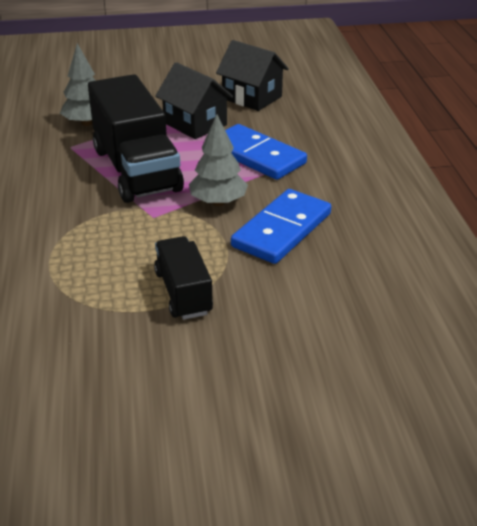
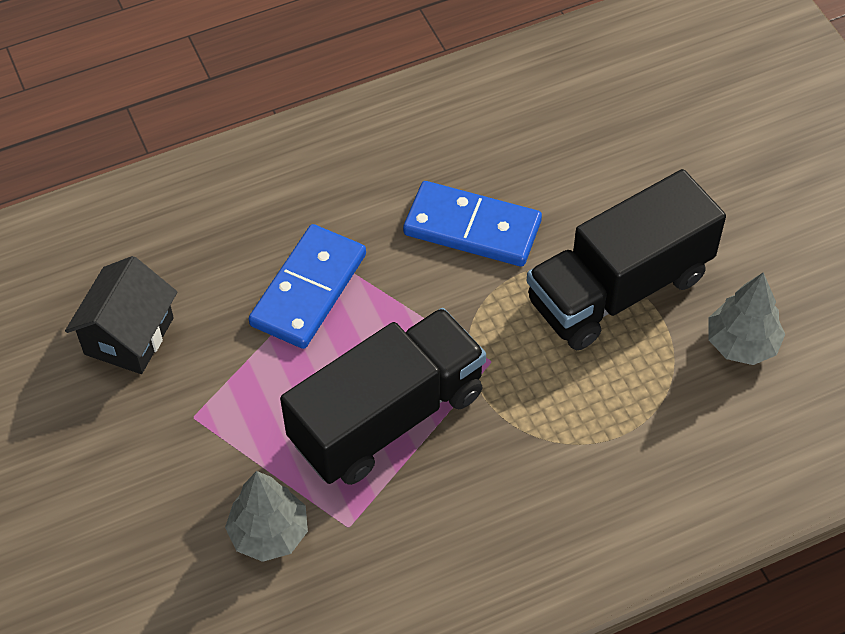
camera: 105 degrees left, 20 degrees up
black truck [154,236,213,320] -> black truck [527,169,726,350], size x1.80
black house [155,62,233,139] -> none
grey tree [189,114,248,206] -> grey tree moved to [708,272,785,365]

